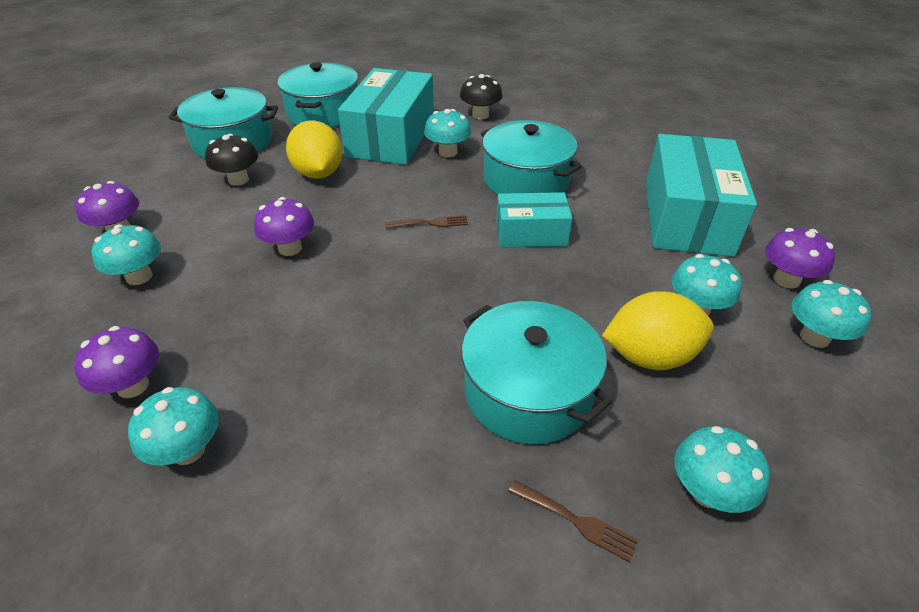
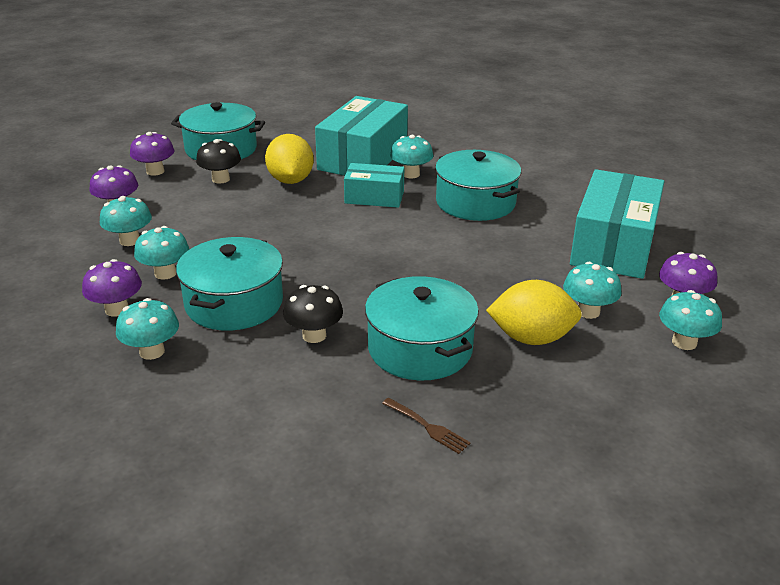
camera: 10 degrees right, 10 degrees down
purple mushroom [254,197,314,256] -> purple mushroom moved to [130,132,175,176]
turquoise pot [278,63,358,128] -> turquoise pot moved to [176,237,283,330]
brown fork [385,215,468,228] -> none
black mushroom [460,74,503,119] -> black mushroom moved to [283,285,343,343]
turquoise box [496,192,572,248] -> turquoise box moved to [344,163,404,208]
turquoise mushroom [675,426,770,513] -> turquoise mushroom moved to [134,226,189,280]

